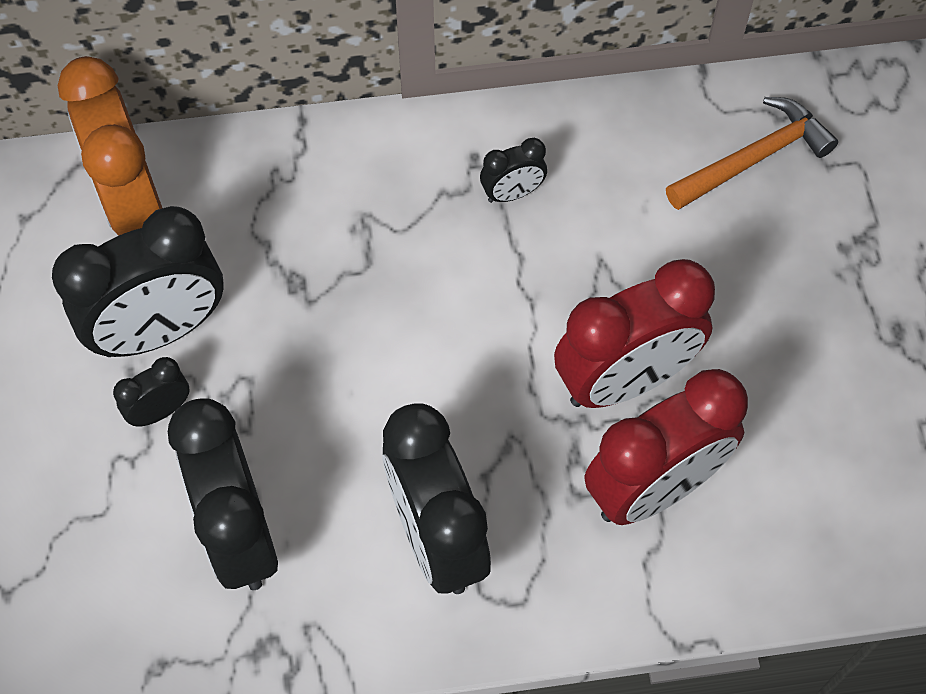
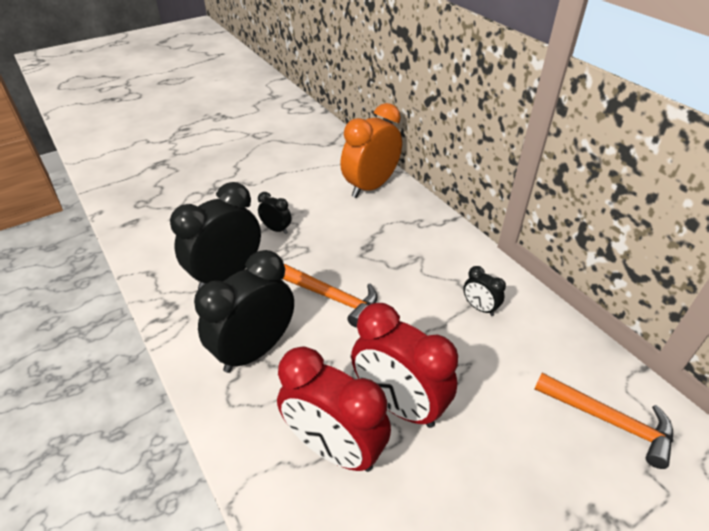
camera: 65 degrees right, 20 degrees down
black clock [52,206,223,357] -> none
none -> orange hammer [283,264,378,328]

